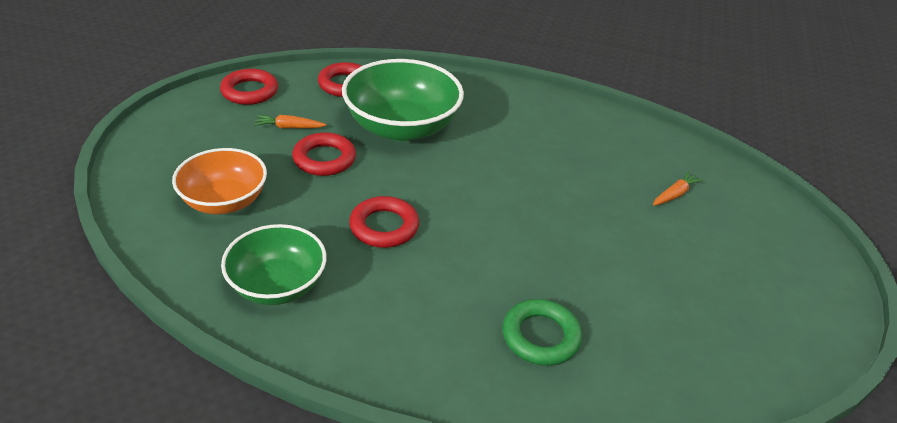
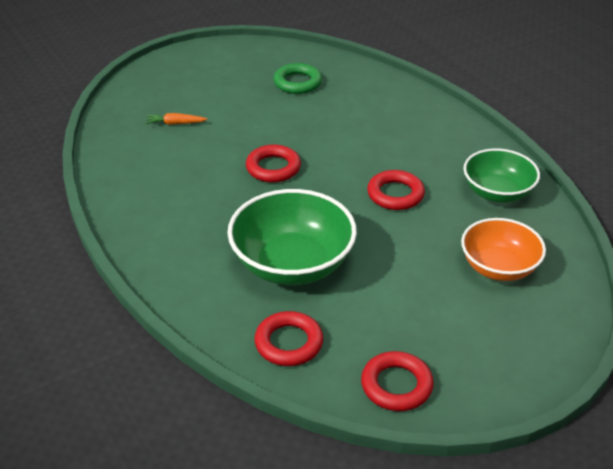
camera: 135 degrees left, 0 degrees up
orange carrot [254,115,326,128] -> none
red ring [292,132,356,176] -> red ring moved to [246,145,301,182]
green ring [502,299,582,366] -> green ring moved to [273,63,322,94]

